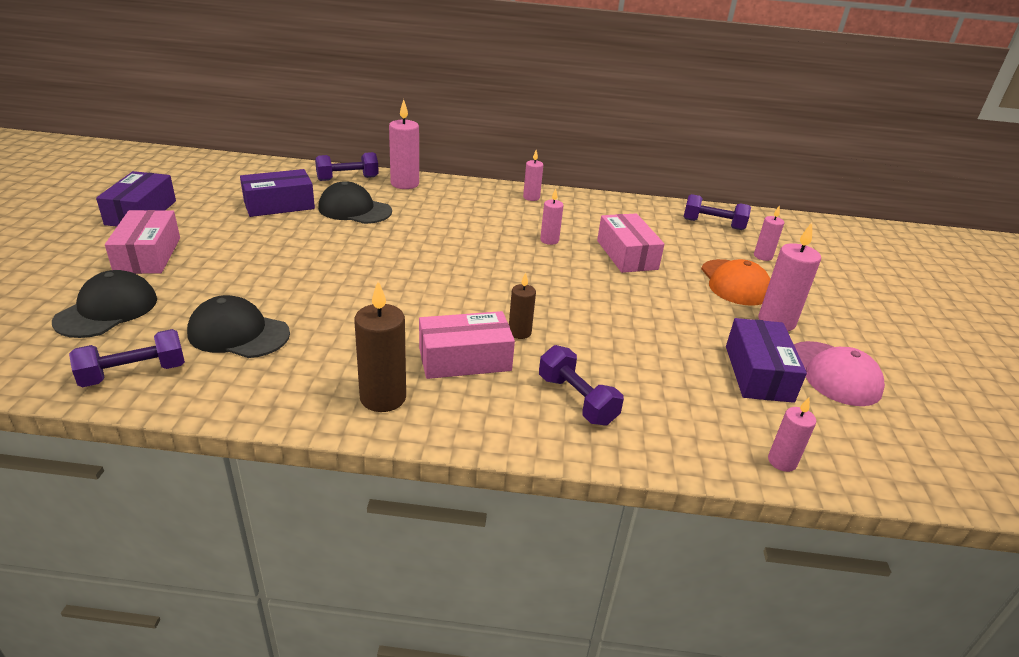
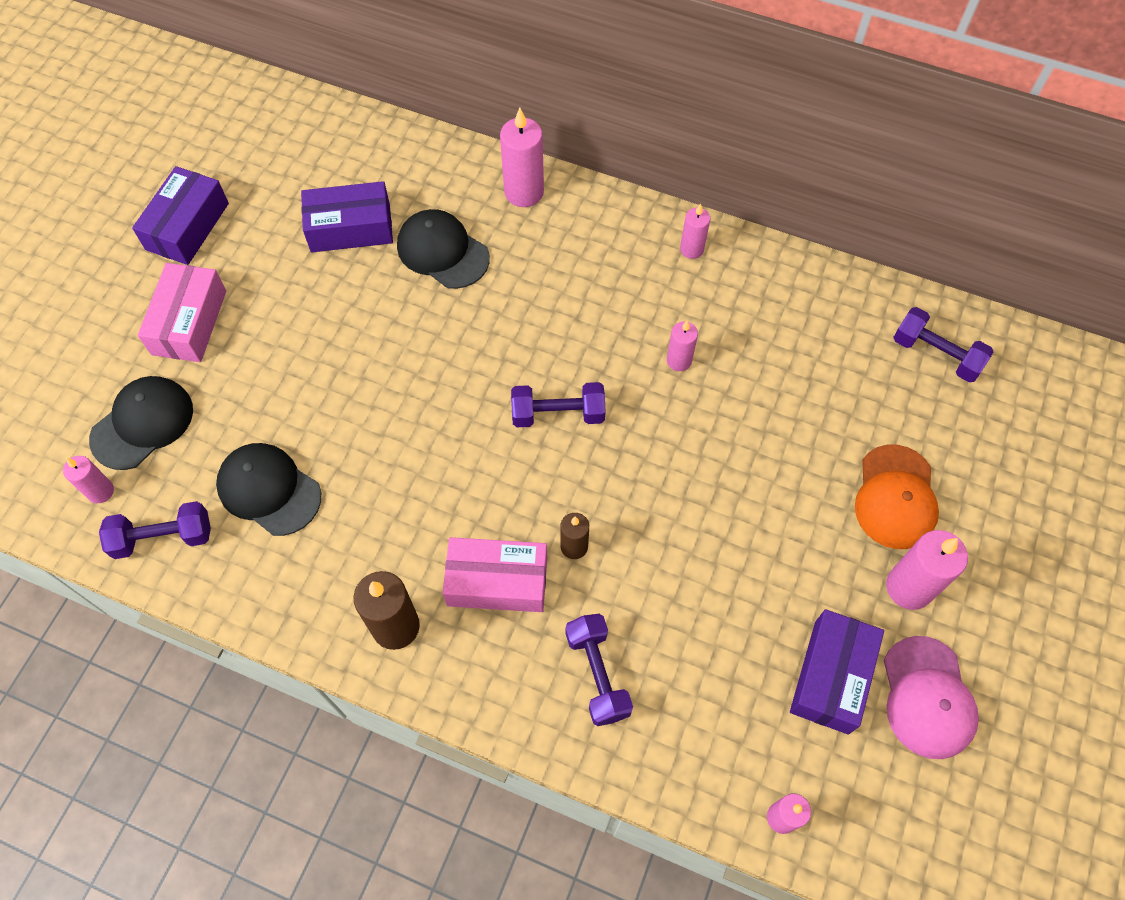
camera: 20 degrees right, 30 degrees up
purple dumbbell [315,152,379,181] -> purple dumbbell moved to [511,382,606,427]
pink box [597,213,664,273] -> none
pink candle [754,205,784,261] -> pink candle moved to [63,456,114,503]

